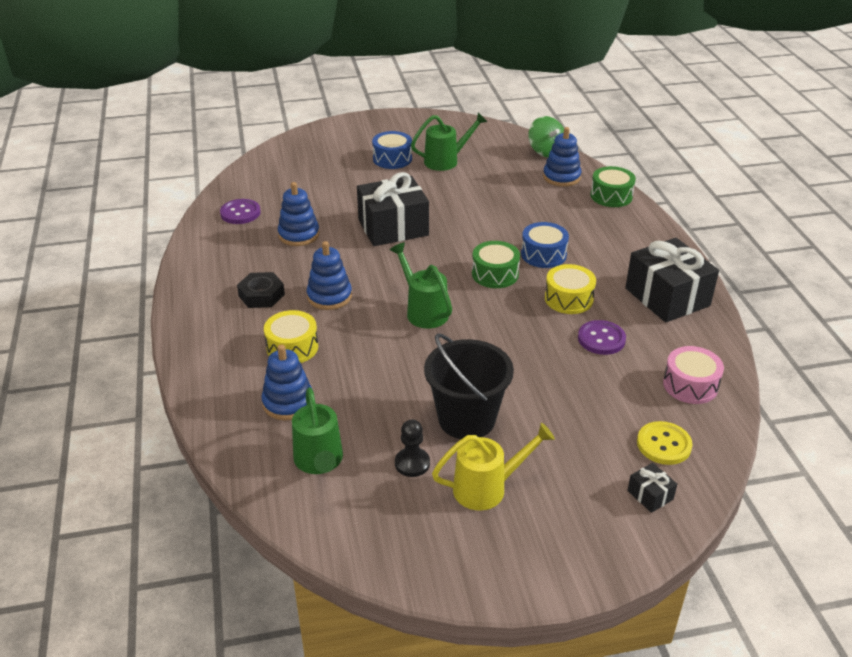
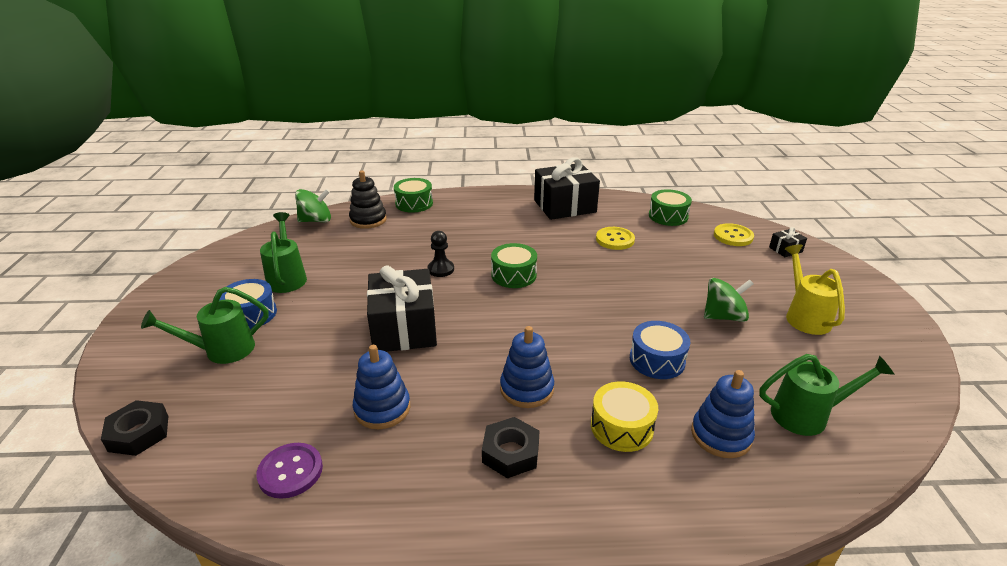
camera: 80 degrees left, 5 degrees down
green watering can [390,242,452,329] -> green watering can moved to [141,287,268,364]
black pawn [395,420,430,477] -> black pawn moved to [427,231,454,277]
black bucket [424,333,514,439] -> green spinning top [704,278,754,322]
blue drum [521,222,569,268] -> blue drum moved to [630,321,690,379]
blue stacking toy [543,127,581,187] -> black stacking toy [349,171,387,229]
yellow drum [545,264,596,314] -> none
purple button [578,320,626,355] -> yellow button [596,227,635,250]
pink drum [663,346,724,404] -> green drum [649,189,692,226]
none -> black nut [101,400,168,456]

